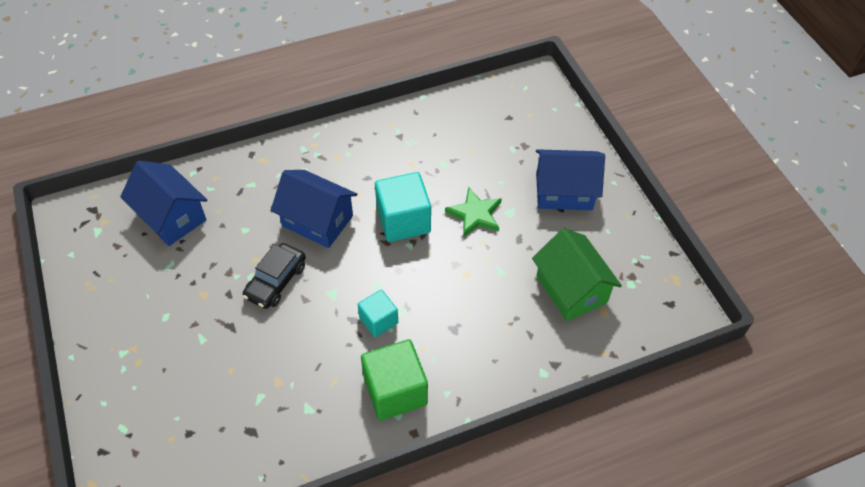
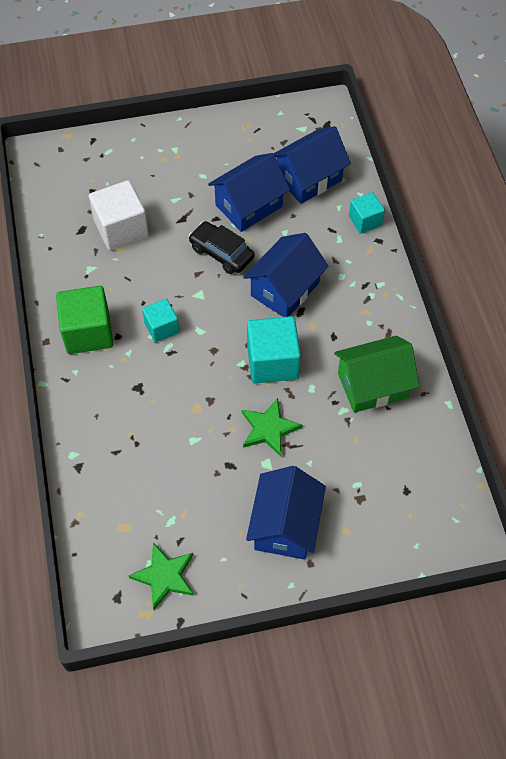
camera: 100 degrees right, 5 degrees up
green house [532,228,622,321] -> green house moved to [334,335,419,413]
none -> white cube [89,180,149,251]
none -> green star [128,542,194,610]
none -> blue house [208,153,290,232]
none -> turquoise cube [349,192,385,234]

